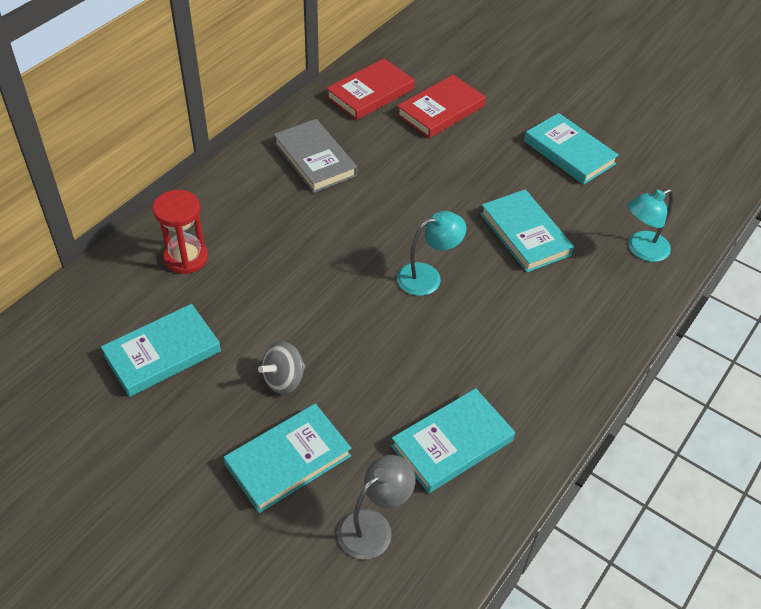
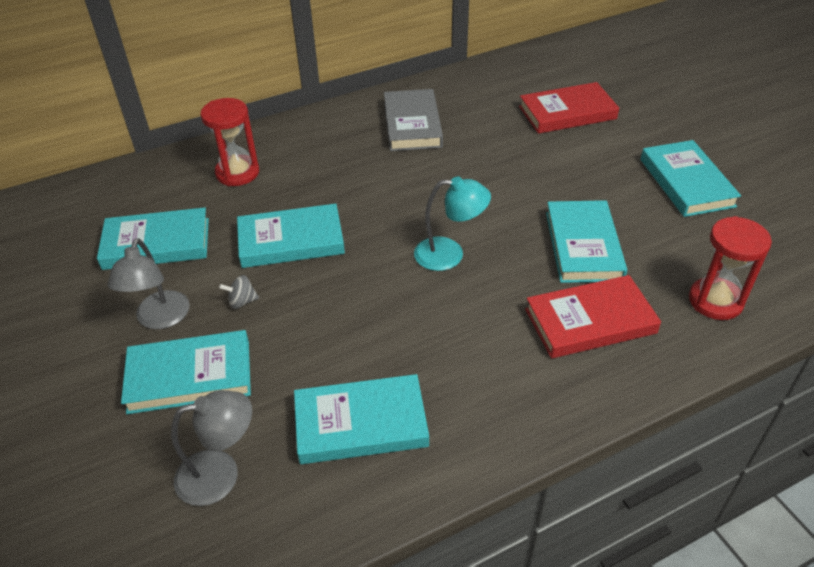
camera: 30 degrees right, 5 degrees down
grey spinning top [258,341,305,394] -> grey spinning top [219,275,259,309], size x0.63
red book [326,58,414,120] -> red book moved to [525,275,661,358]
turquoise lamp [628,189,673,262] -> red hourglass [689,216,772,320]
none -> grey lamp [107,238,190,329]
none -> turquoise book [237,204,345,268]

